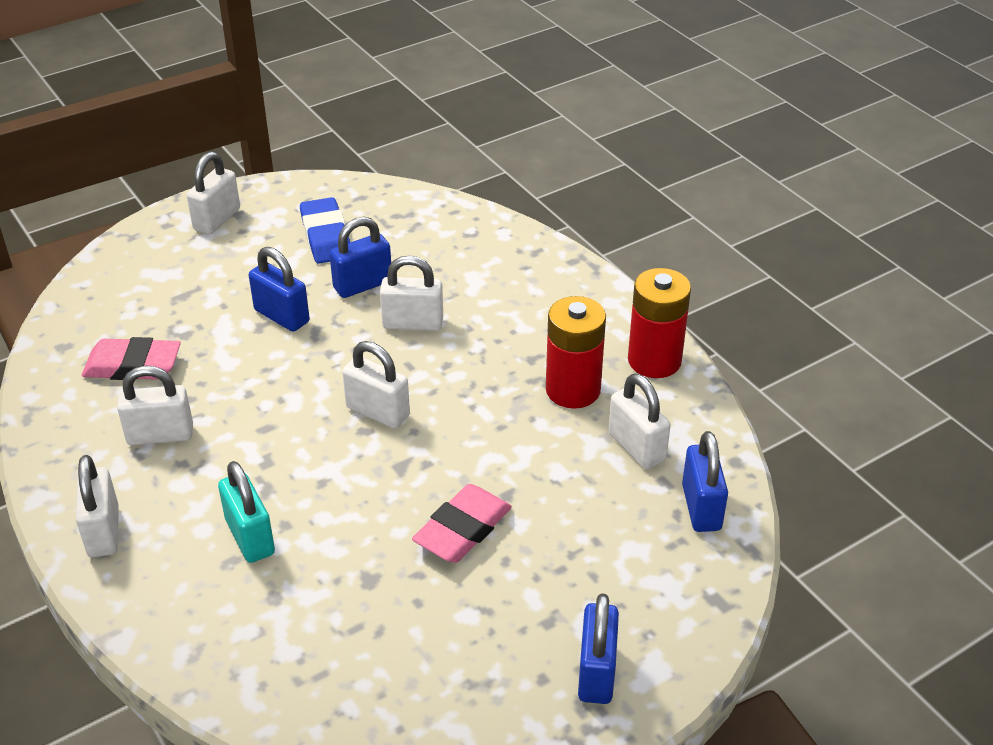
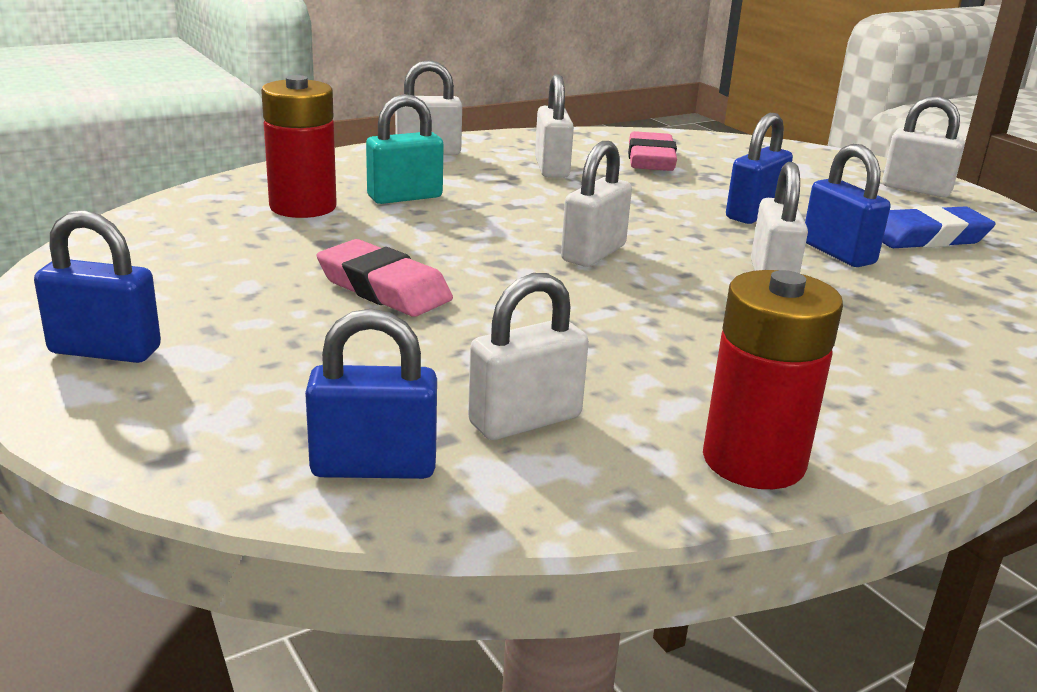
camera: 90 degrees right, 15 degrees down
red battery [546,296,606,409] -> red battery moved to [261,75,337,218]

